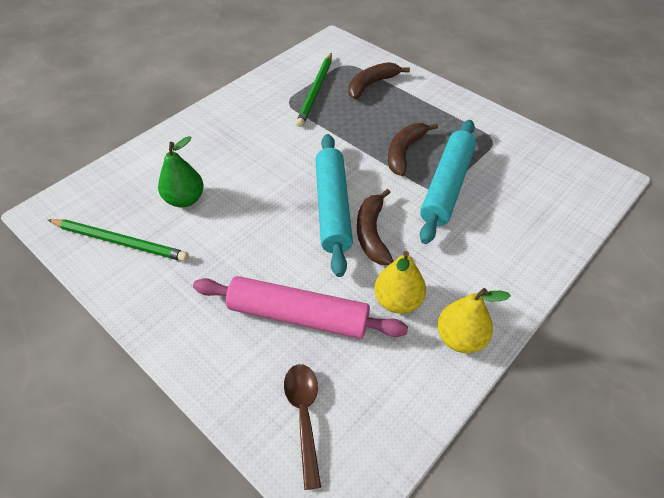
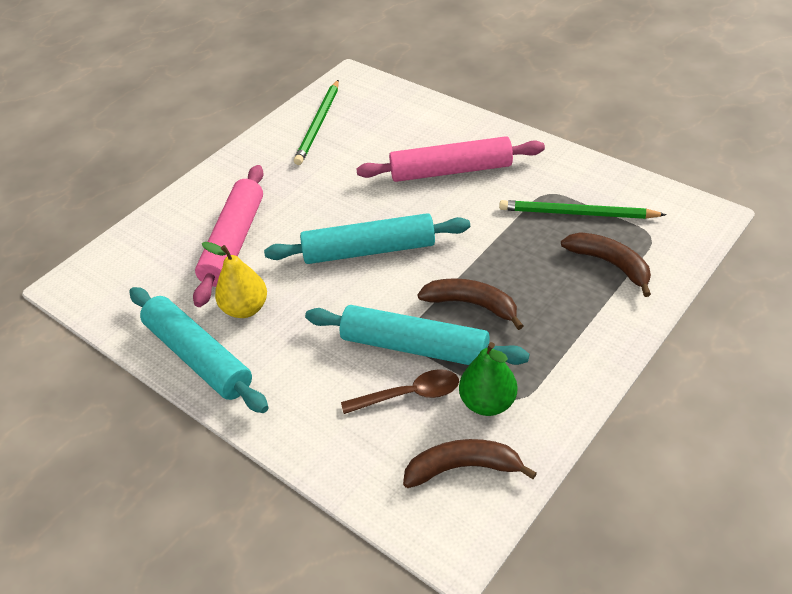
camera: 90 degrees right, 5 degrees down
green pear [158,136,204,207] -> green pear moved to [459,342,517,416]
brown spoon [284,364,321,490] -> brown spoon moved to [341,369,459,414]
brown banana [357,189,393,265] -> brown banana moved to [403,439,537,488]
yellow pear [437,288,511,353] -> turquoise rolling pin [129,287,269,413]
none -> pink rolling pin [356,136,545,182]

